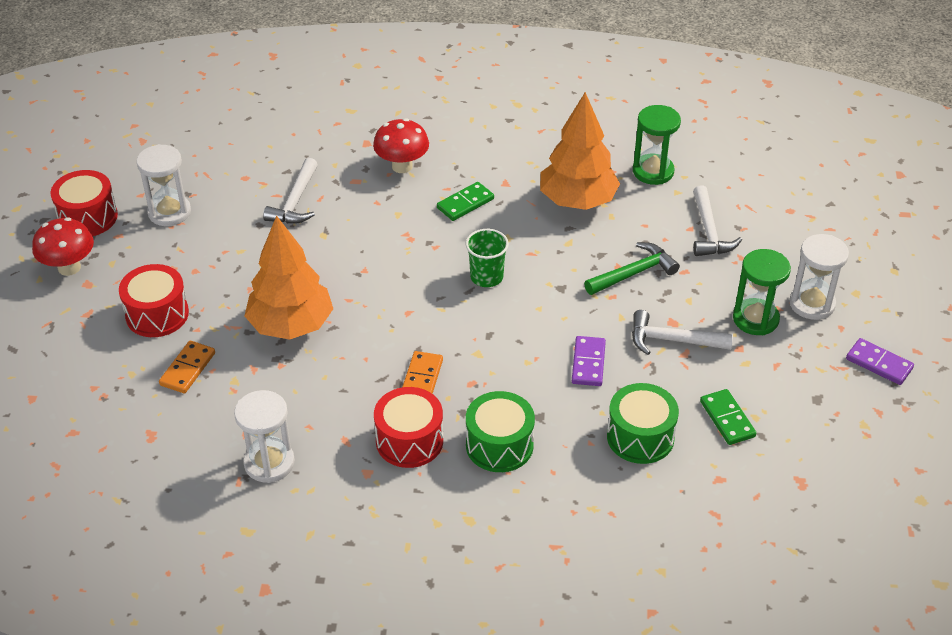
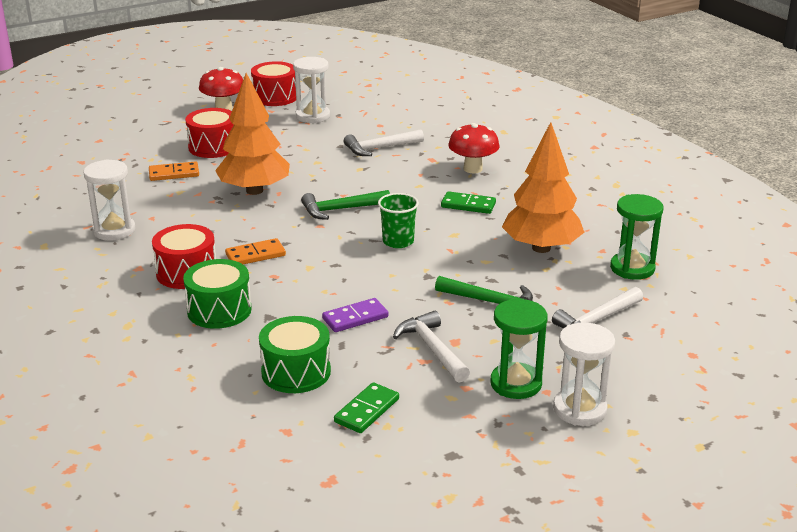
camera: 55 degrees right, 15 degrees down
purple domino [846,338,914,385] -> none
none -> green hammer [301,190,390,220]

